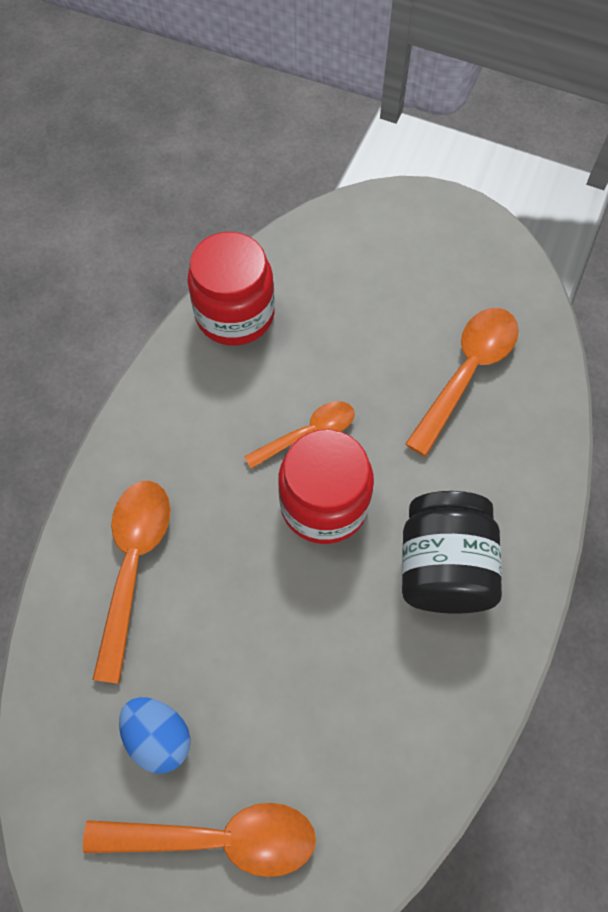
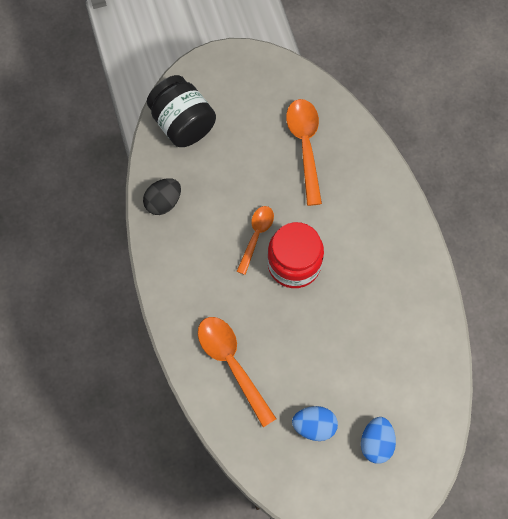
camera: 40 degrees left, 5 degrees up
orange spoon [83,803,316,877] -> blue egg [361,417,396,464]
red jar [187,232,275,345] -> black egg [143,178,181,215]
black jar [402,491,502,614] -> black jar moved to [147,75,216,147]

